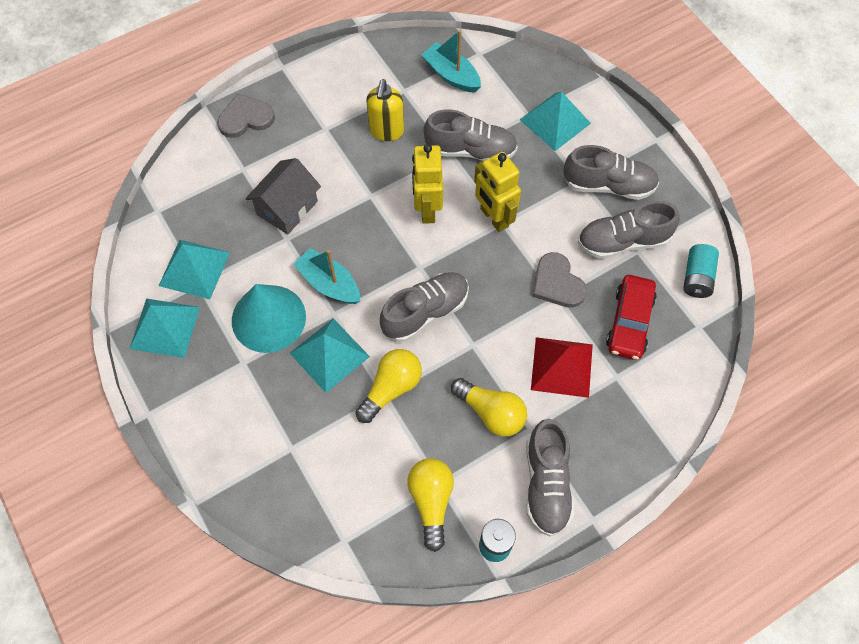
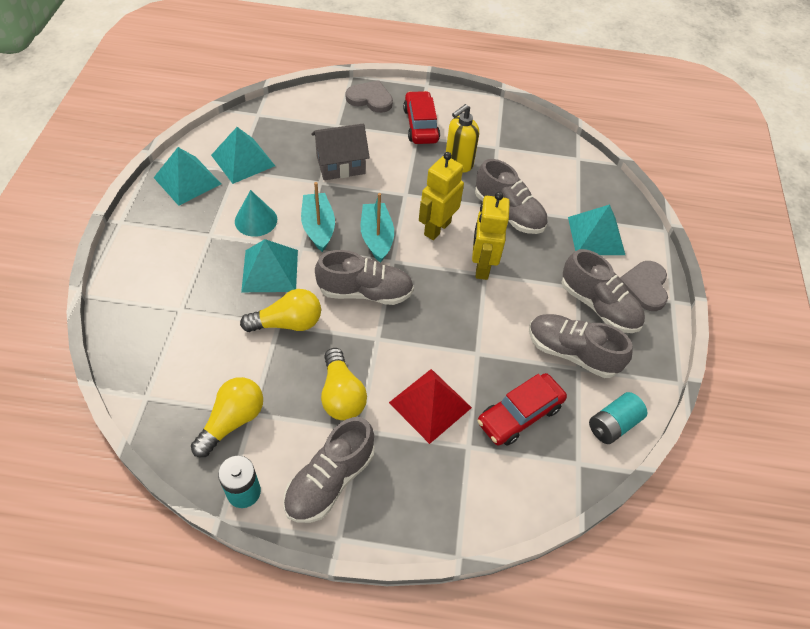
camera: 35 degrees right, 10 degrees down
turquoise cone [232,284,306,353] -> turquoise cone [235,190,277,237], size x0.63
turquoise boat [421,30,481,93] -> turquoise boat moved to [361,193,394,263]
grey heart [532,252,587,308] -> grey heart moved to [620,261,668,311]
none -> red car [403,91,440,144]

